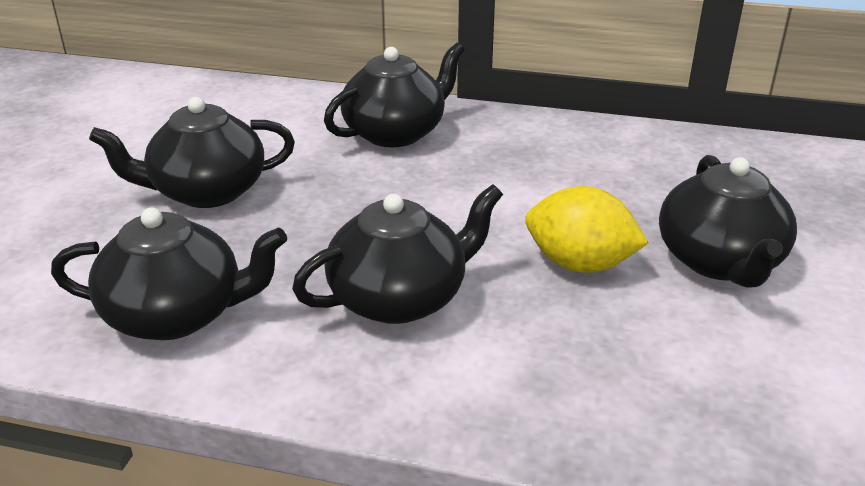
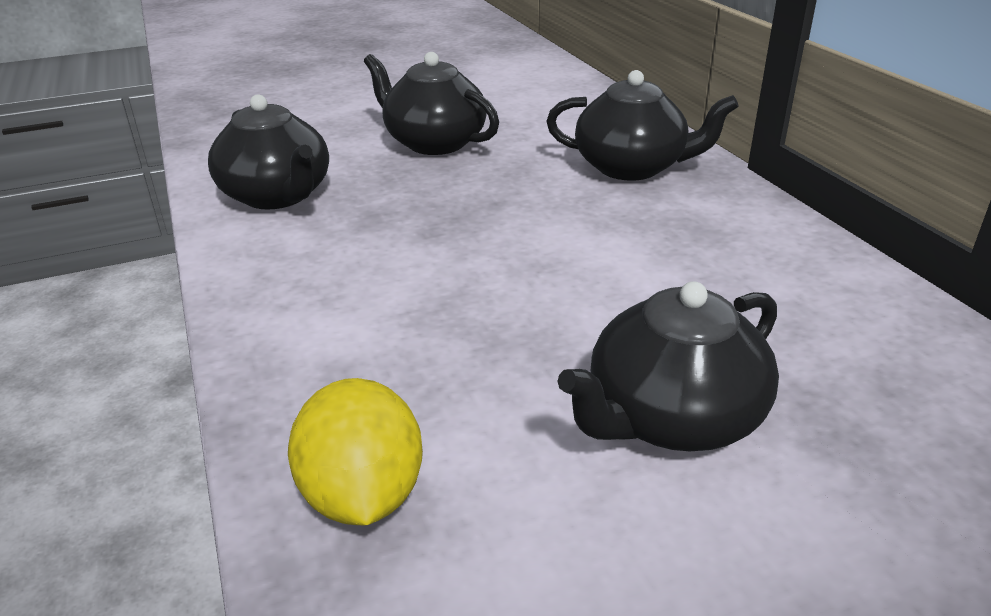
camera: 55 degrees right, 0 degrees up
black teapot [292,184,503,324] -> none
yellow lemon [525,186,649,273] -> yellow lemon moved to [288,378,423,526]

